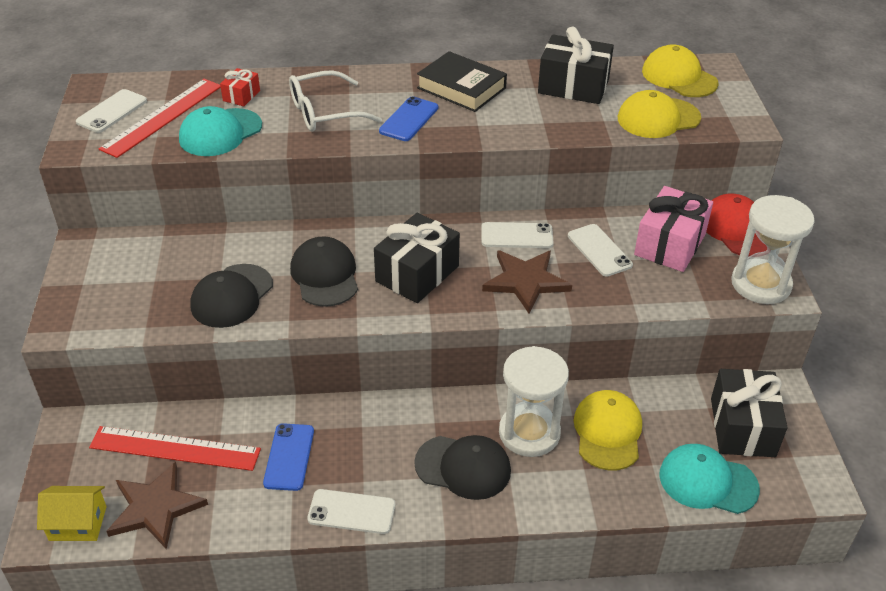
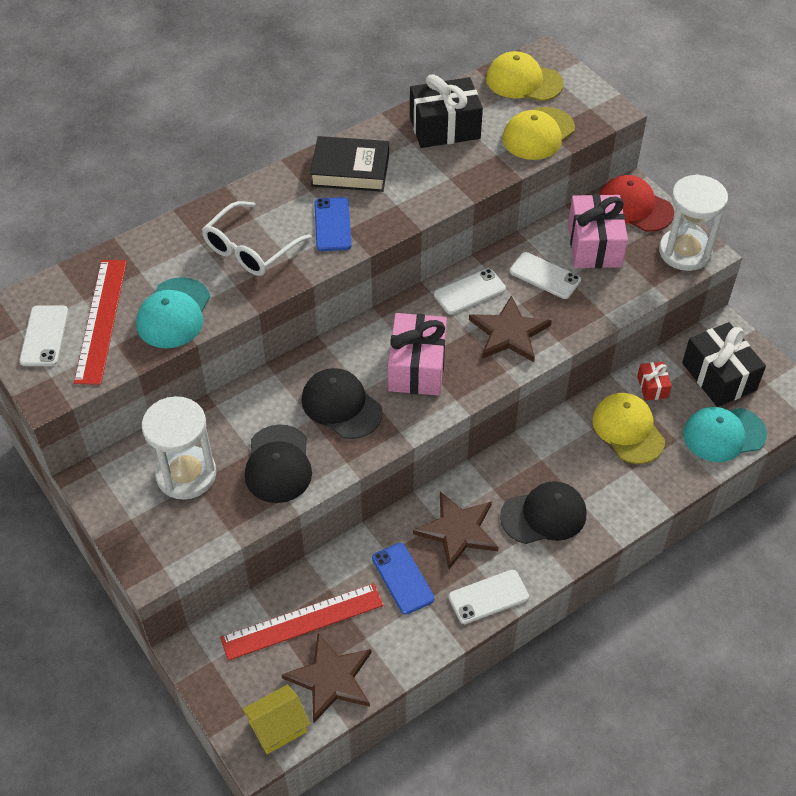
camera: 30 degrees left, 10 degrees up
red gift [220,68,260,106] -> red gift moved to [637,362,672,401]
black gift [374,213,460,303] -> pink gift [388,313,447,396]
white hourglass [499,346,569,457] -> white hourglass moved to [142,396,216,500]
none -> brown star [413,491,499,569]

